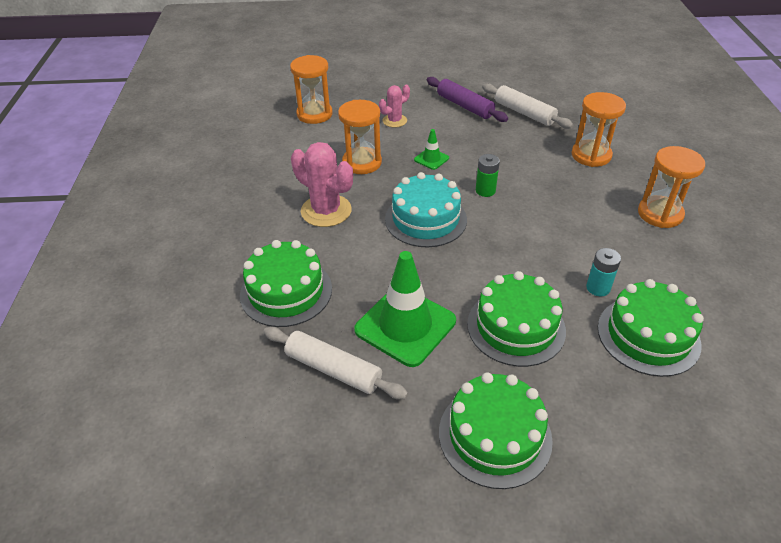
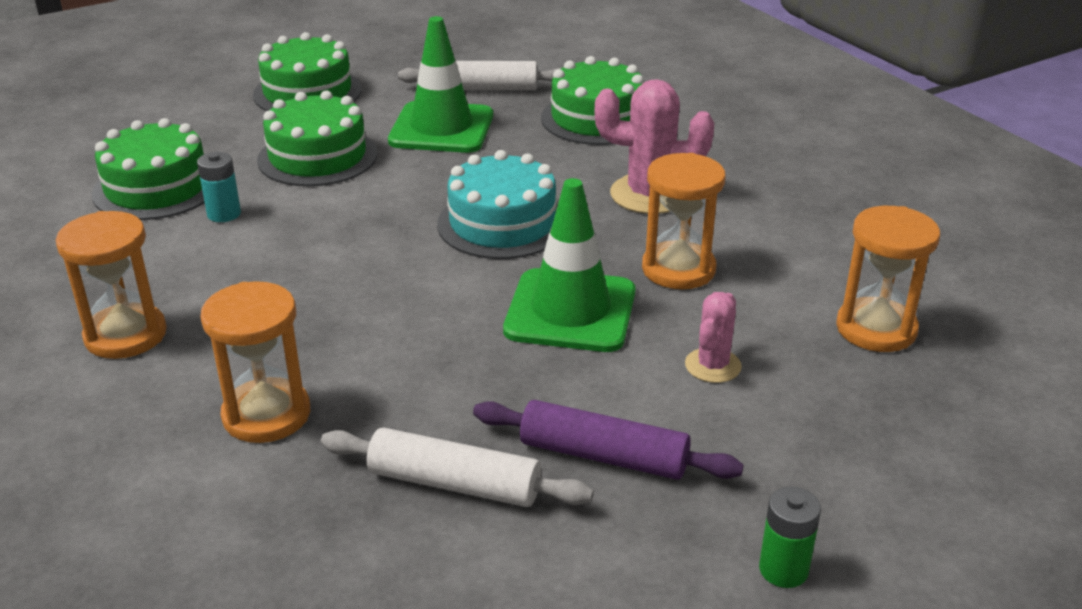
camera: 150 degrees right, 10 degrees down
green traffic cone [414,129,449,170] -> green traffic cone [503,178,636,352], size x2.20
green battery [476,154,500,197] -> green battery moved to [759,487,821,588]

